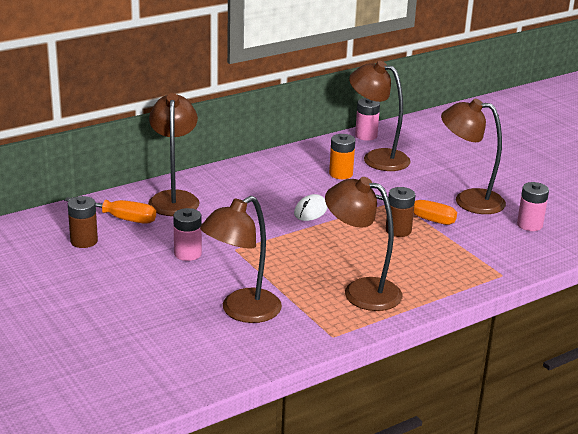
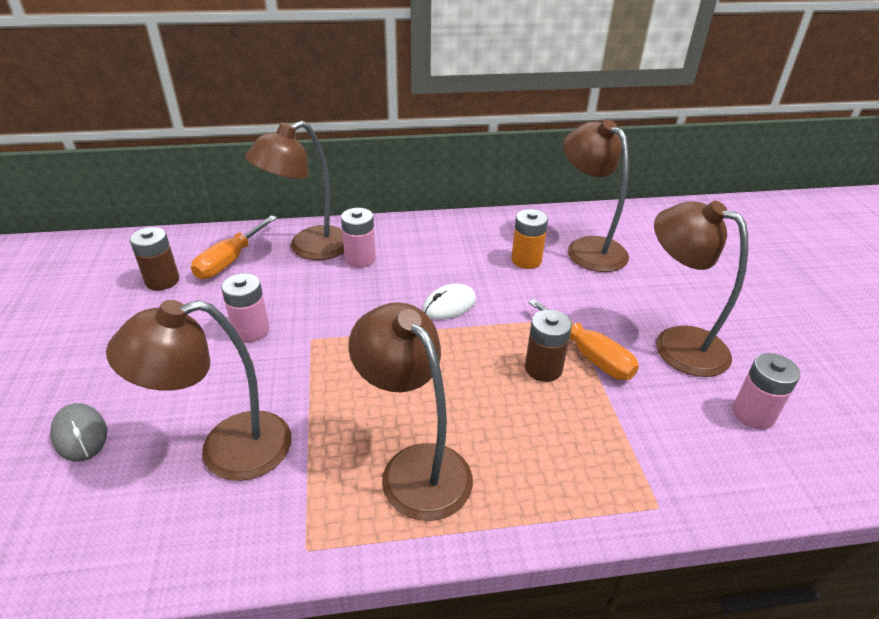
camera: 25 degrees right, 10 degrees up
orange screwdriver [64,197,156,224] -> orange screwdriver turned 75 degrees clockwise [191,215,277,279]
brown lamp [148,93,199,216] -> brown lamp turned 150 degrees counterclockwise [245,121,344,260]
pink battery [355,98,380,141] -> pink battery moved to [341,208,376,268]
none -> grey mouse [50,403,107,462]

